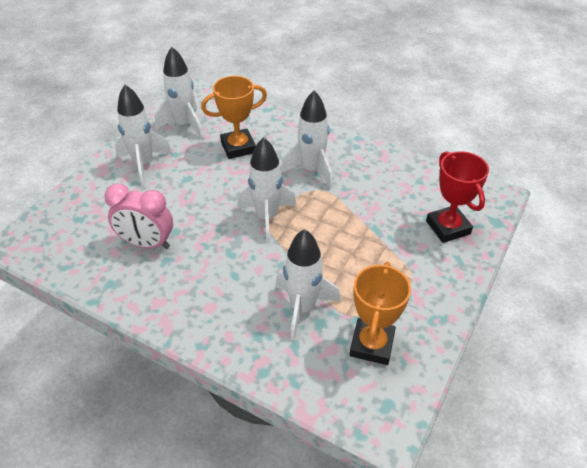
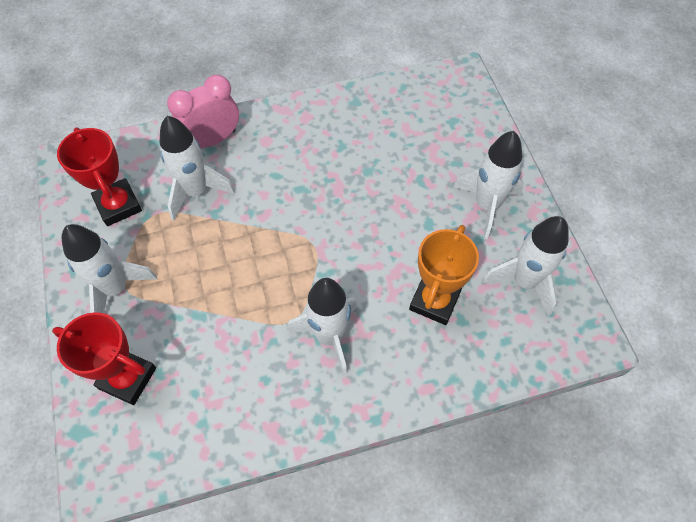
camera: 135 degrees right, 15 degrees up
pink clock [104,184,173,249] -> pink clock moved to [167,75,239,148]
white rocket [237,137,297,243] -> white rocket moved to [62,224,157,313]
orange trophy [349,262,411,365] -> red trophy [57,127,142,226]

